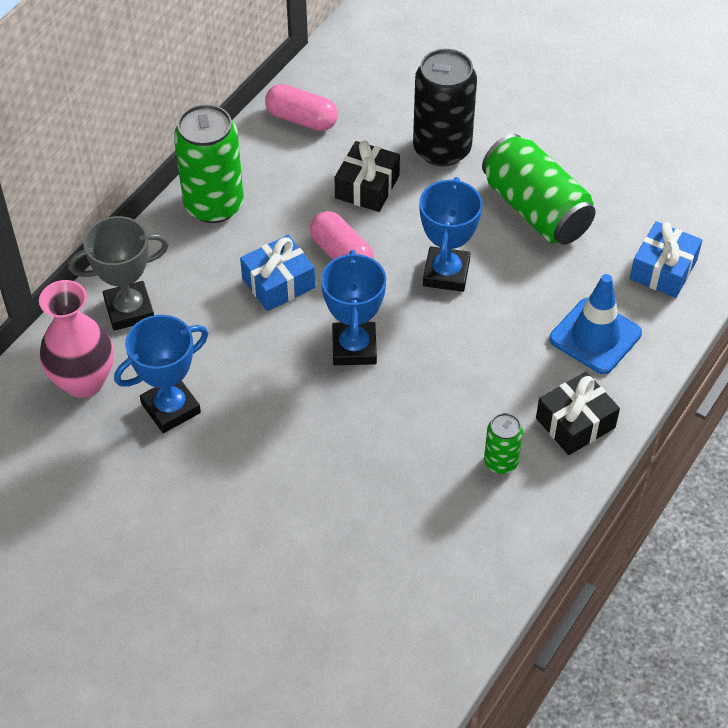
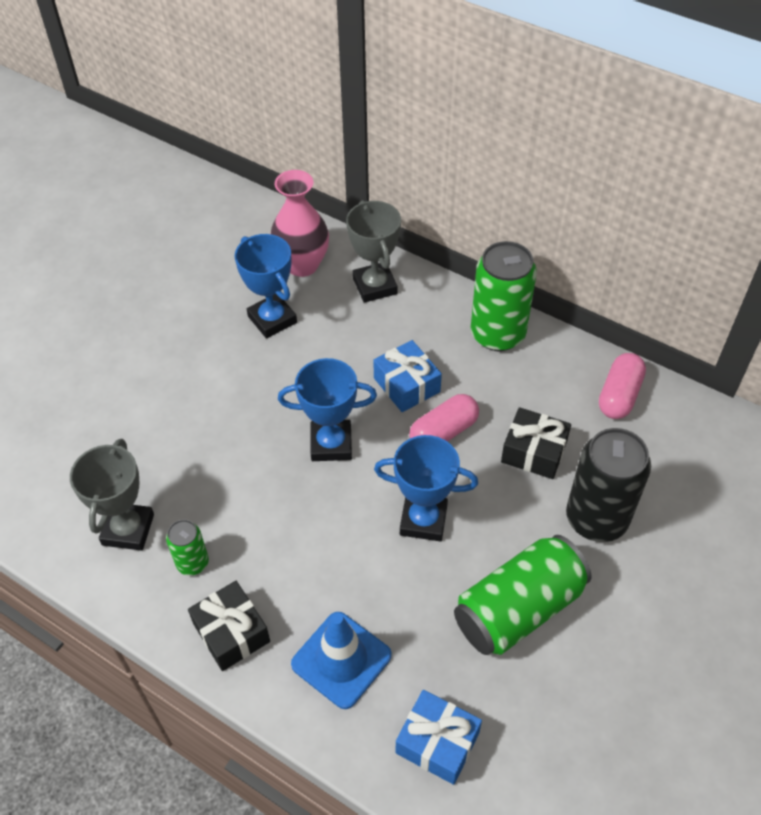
camera: 90 degrees right, 0 degrees up
none -> grey trophy [70,439,154,551]

